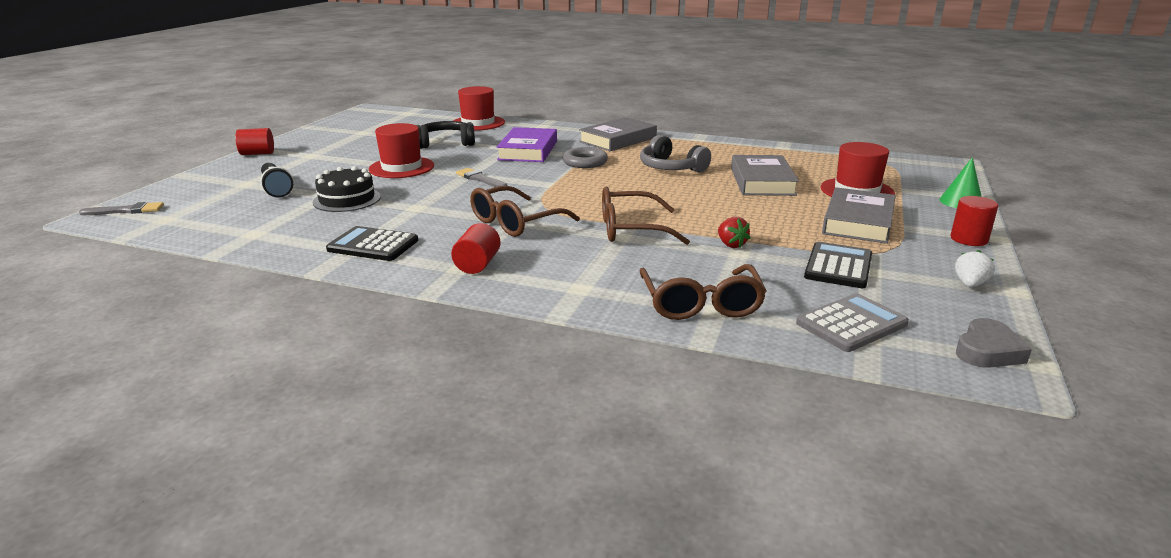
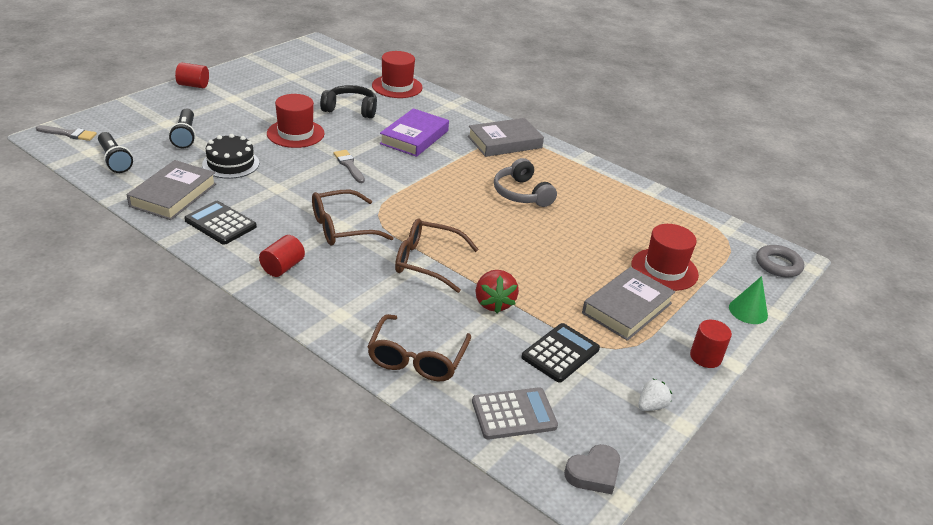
camera: 15 degrees right, 10 degrees up
grey ring [563,147,608,168] -> grey ring moved to [756,245,804,277]
red strawberry [718,217,750,248] -> red strawberry [475,270,519,313], size x1.57
grey book [731,155,799,196] -> grey book moved to [127,160,216,220]
none -> black flashlight [98,132,133,173]

